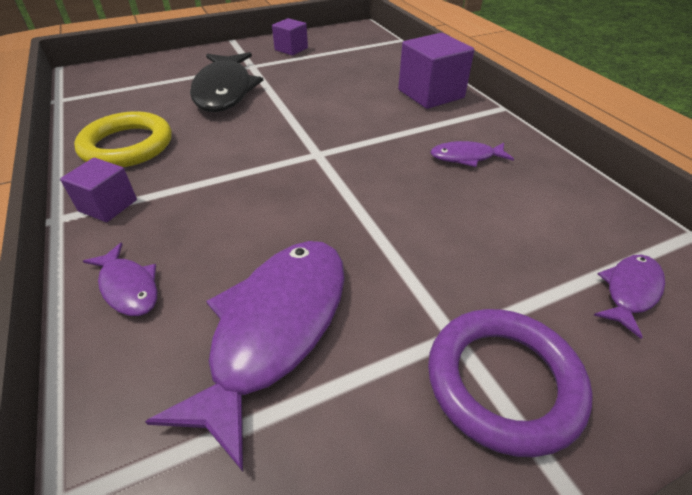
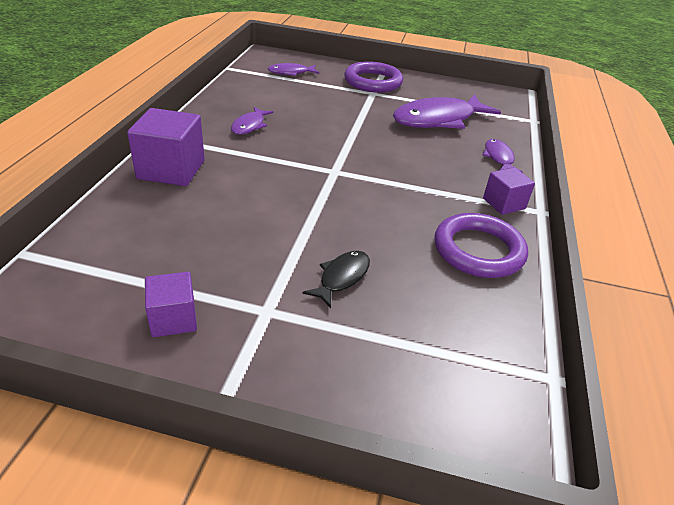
camera: 145 degrees left, 5 degrees down
yellow ring [74,111,171,167] -> purple ring [434,213,528,278]
black fish [190,52,263,112] -> black fish [303,251,370,308], size x0.49
purple fish [430,141,514,167] -> purple fish turned 75 degrees clockwise [231,107,274,135]

